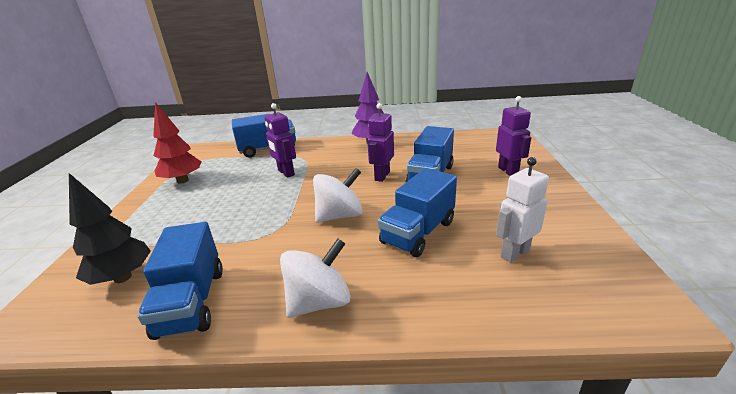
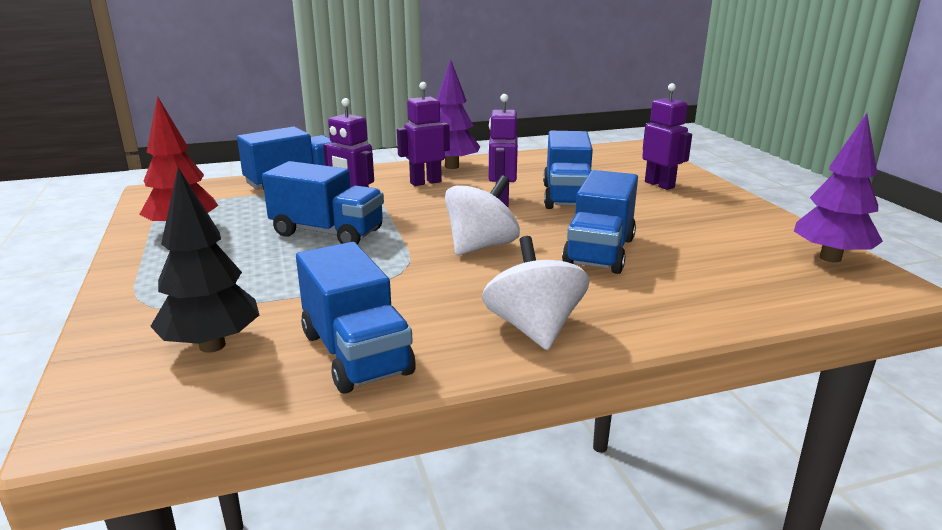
camera: 20 degrees left, 5 degrees down
white spinning top [280,239,350,318] -> white spinning top turned 45 degrees counterclockwise [482,236,590,350]
white robot [496,157,549,263] -> none
none -> blue truck [262,161,384,244]
none -> purple robot [397,82,450,186]
none -> purple tree [794,113,883,263]

